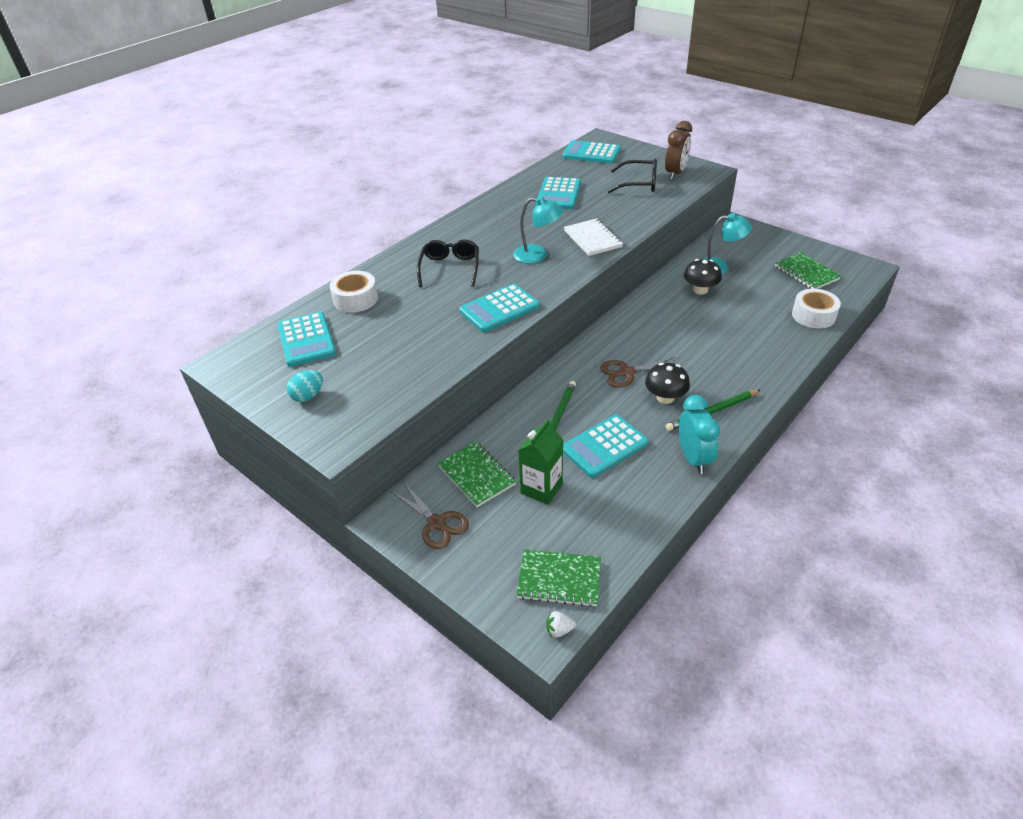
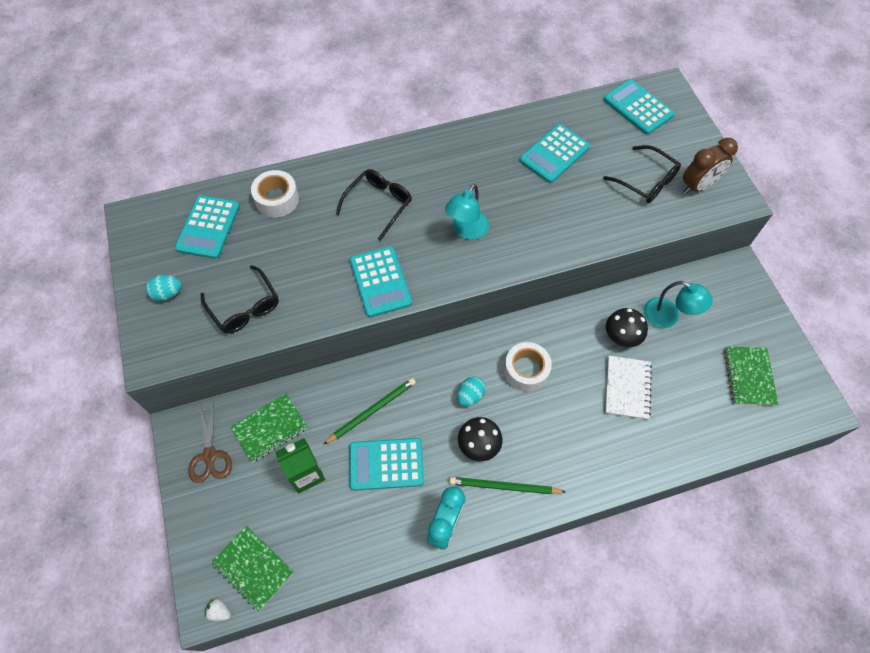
camera: 30 degrees right, 20 degrees up
green notebook [438,442,516,507] -> green notebook turned 60 degrees clockwise [231,393,307,463]
turquoise calculator [459,284,540,332] -> turquoise calculator turned 105 degrees counterclockwise [350,246,412,317]
turquoise lamp [513,196,564,263] -> turquoise lamp turned 75 degrees clockwise [445,184,489,240]
white notebook [564,218,623,256] -> white notebook moved to [605,356,652,420]
brown scissors [600,357,675,388] -> turquoise egg [457,377,486,407]
white tape [792,289,841,329] -> white tape moved to [504,342,552,392]
none -> black glasses [201,265,279,334]

